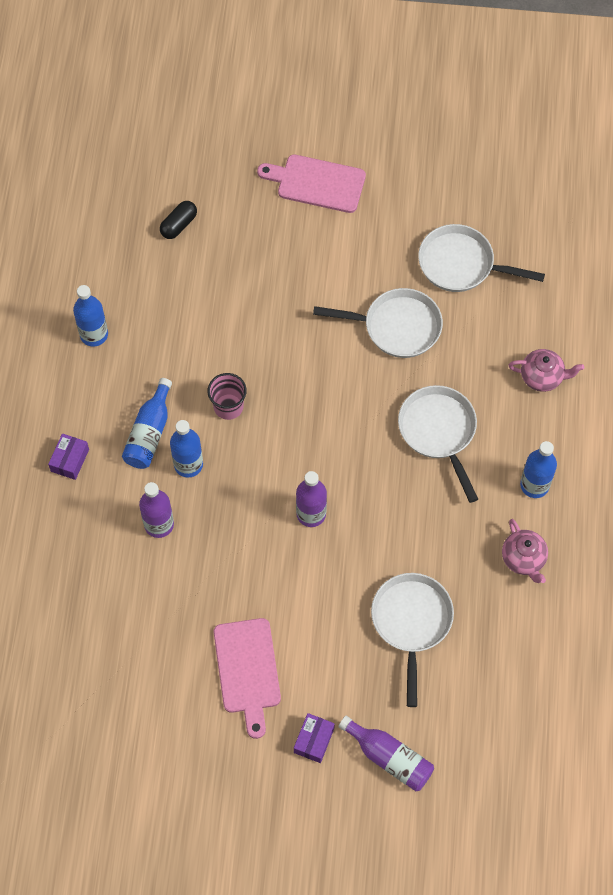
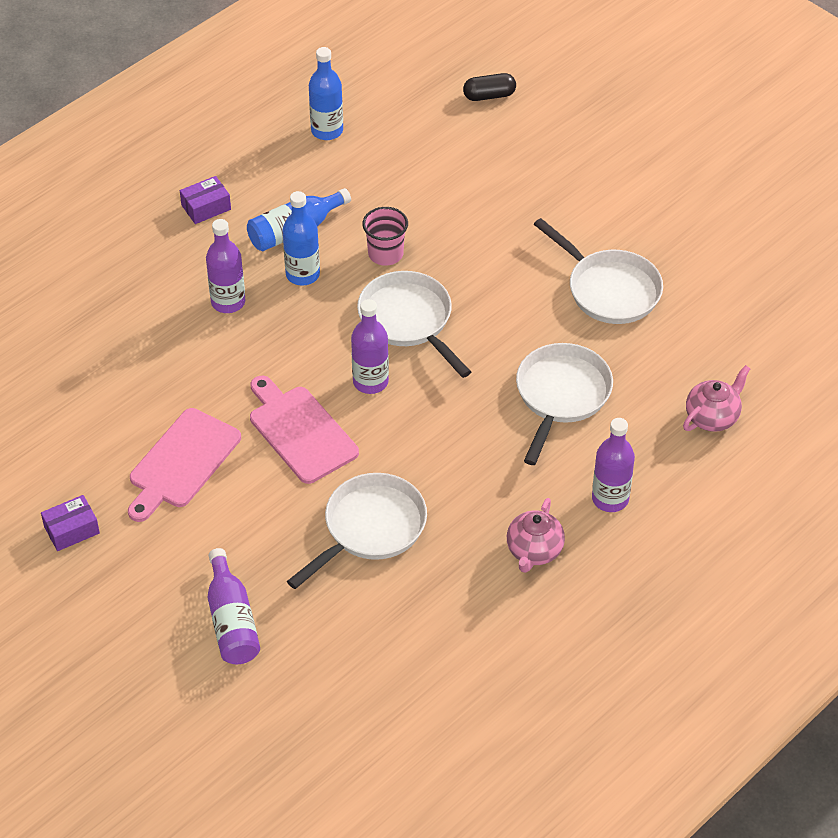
camera: 40 degrees right, 15 degrees down
pink cutting board [257,155,366,213] -> pink cutting board moved to [250,376,359,484]
purple box [294,713,335,763] -> purple box moved to [41,495,100,551]
white pan [418,224,545,292] -> white pan moved to [357,271,471,378]
pink teapot [508,349,584,392] -> pink teapot turned 90 degrees counterclockwise [683,365,750,432]
blue bottle [520,441,557,498] -> purple bottle [592,418,635,512]

